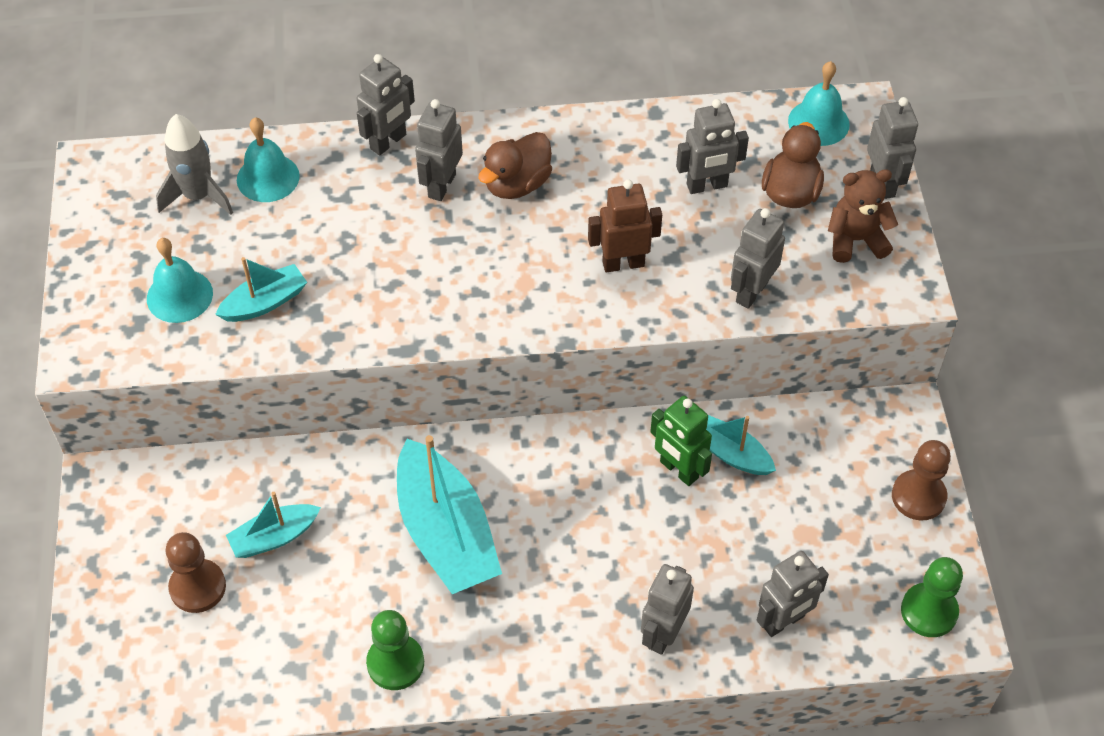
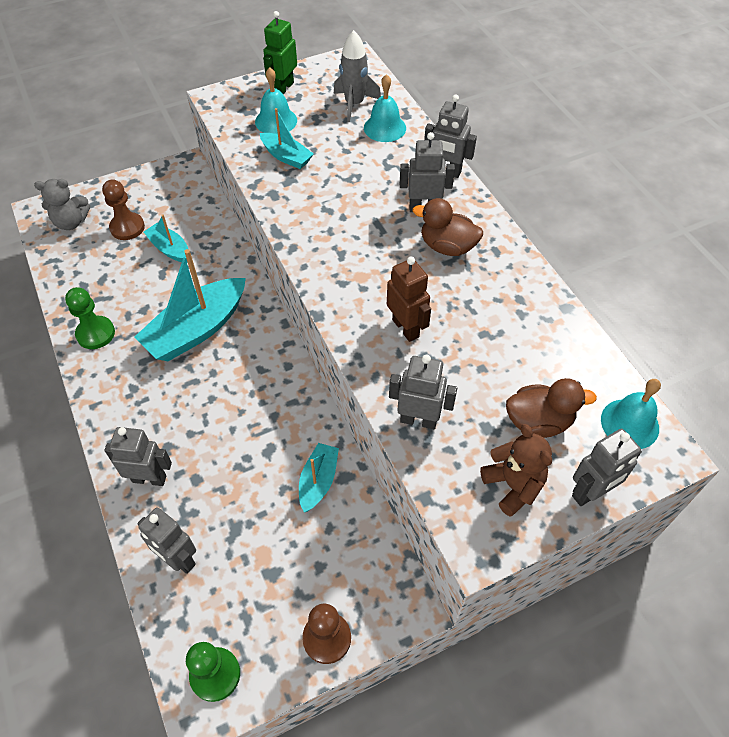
camera: 70 degrees right, 0 degrees up
green robot [650,396,712,486] -> green robot moved to [263,11,297,94]
grey robot [676,99,749,194] -> none
none -> grey teddy bear [34,179,90,230]

